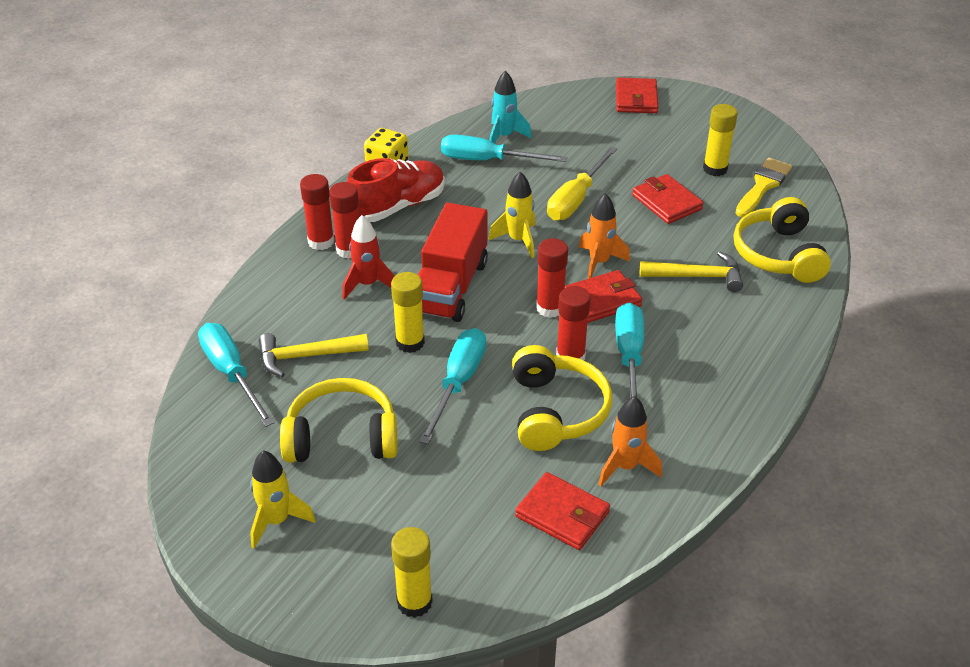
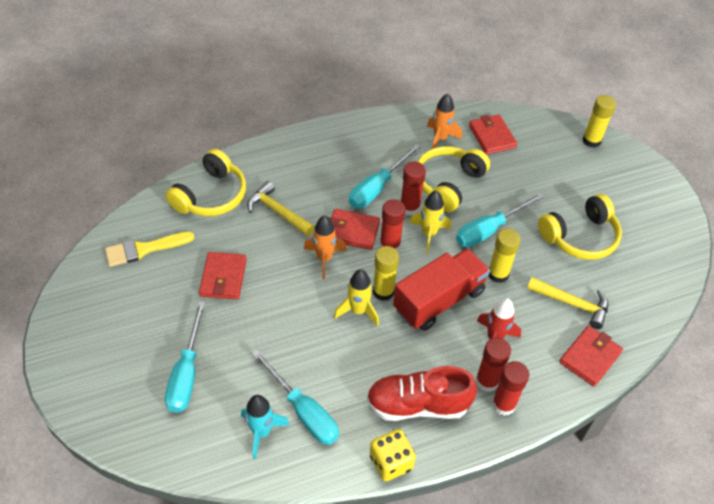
camera: 145 degrees left, 10 degrees up
turquoise screwdriver [198,323,274,427] -> turquoise screwdriver moved to [165,301,205,413]
yellow rocket [250,450,316,549] -> yellow rocket moved to [409,191,451,253]
yellow headphones [280,378,398,463] -> yellow headphones turned 60 degrees counterclockwise [538,194,622,260]
yellow screwdriver [547,147,617,221] -> none
red wallet [616,78,658,113] -> red wallet moved to [559,326,623,386]
yellow glue stick [703,104,738,176] -> yellow glue stick moved to [373,246,399,301]

